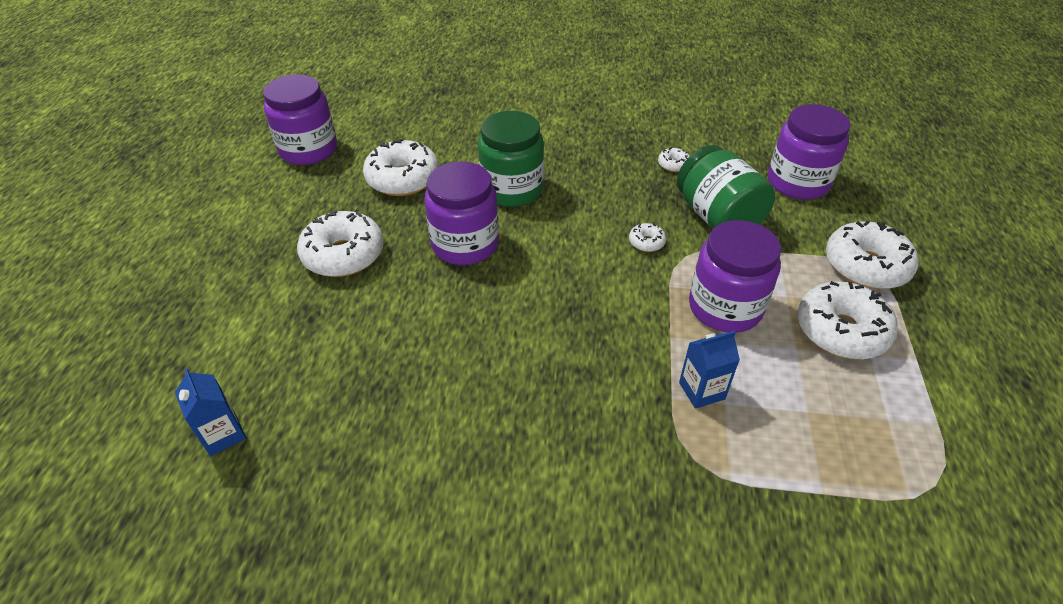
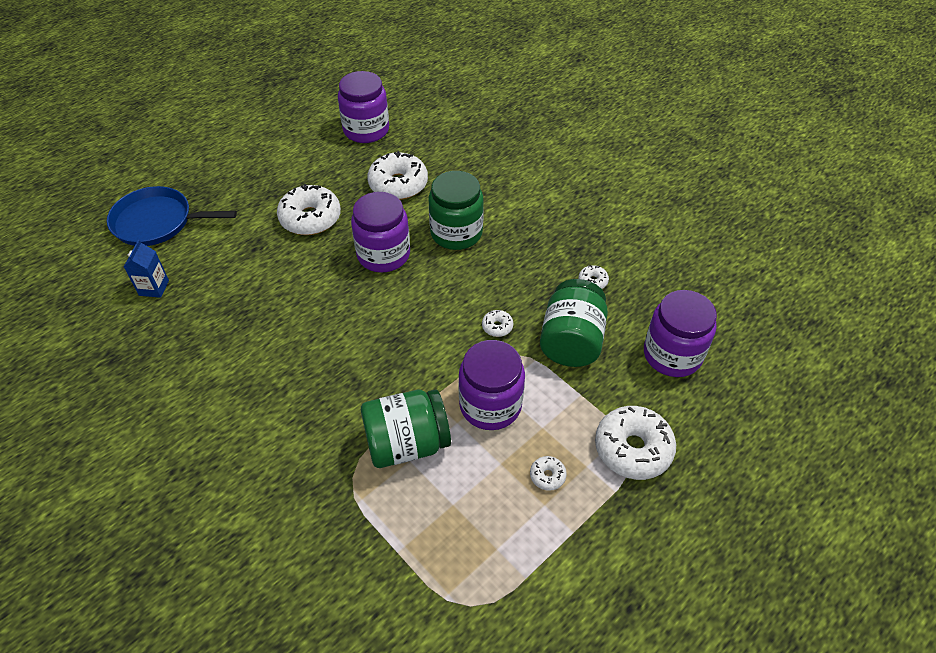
camera: 40 degrees right, 5 degrees up
blue carton [679,331,740,409] -> green jar [361,389,451,468]
white donut [797,281,898,360] -> white donut [530,456,567,491], size x0.45
none -> blue pan [107,186,237,246]

